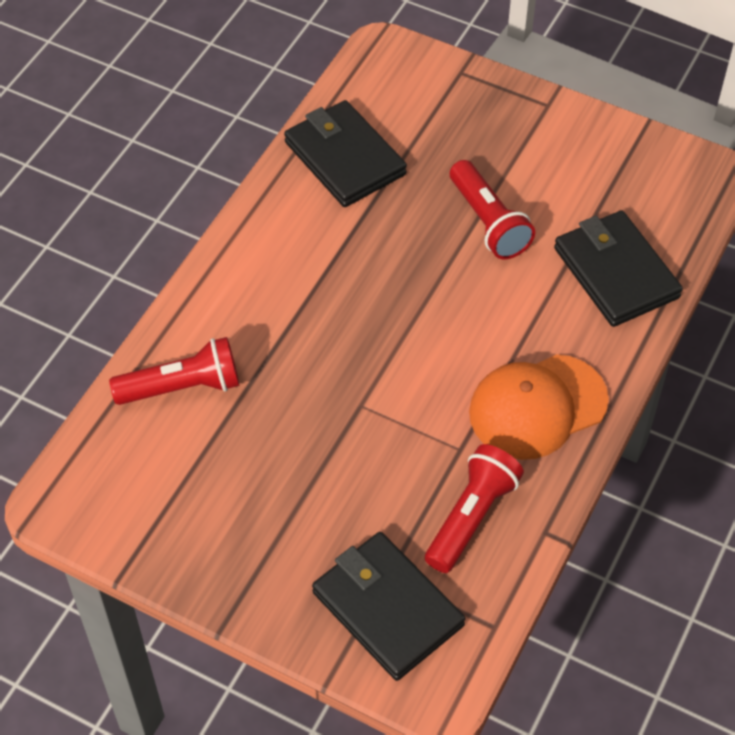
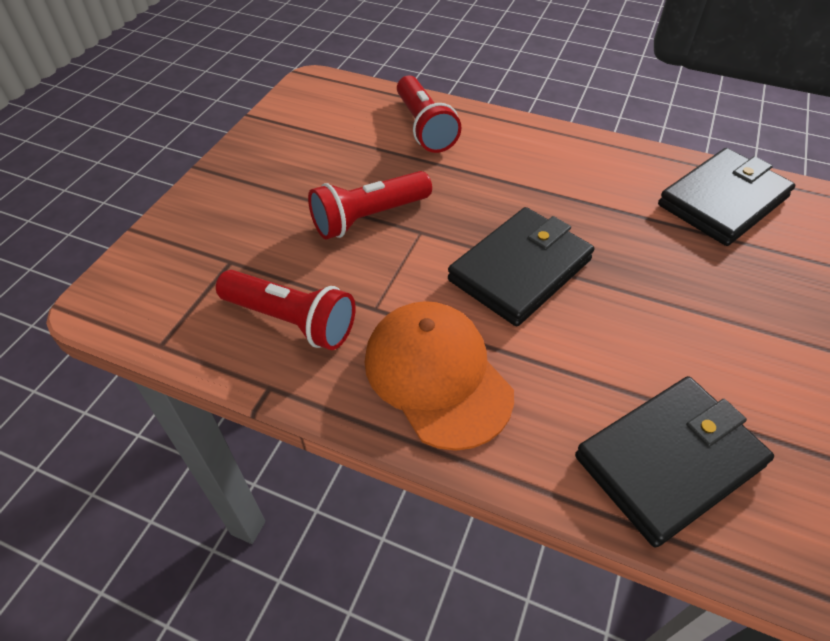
camera: 85 degrees right, 5 degrees down
black wallet [312,532,465,681] -> black wallet moved to [448,207,594,326]
red flashlight [450,160,535,260] -> red flashlight moved to [308,171,432,240]

